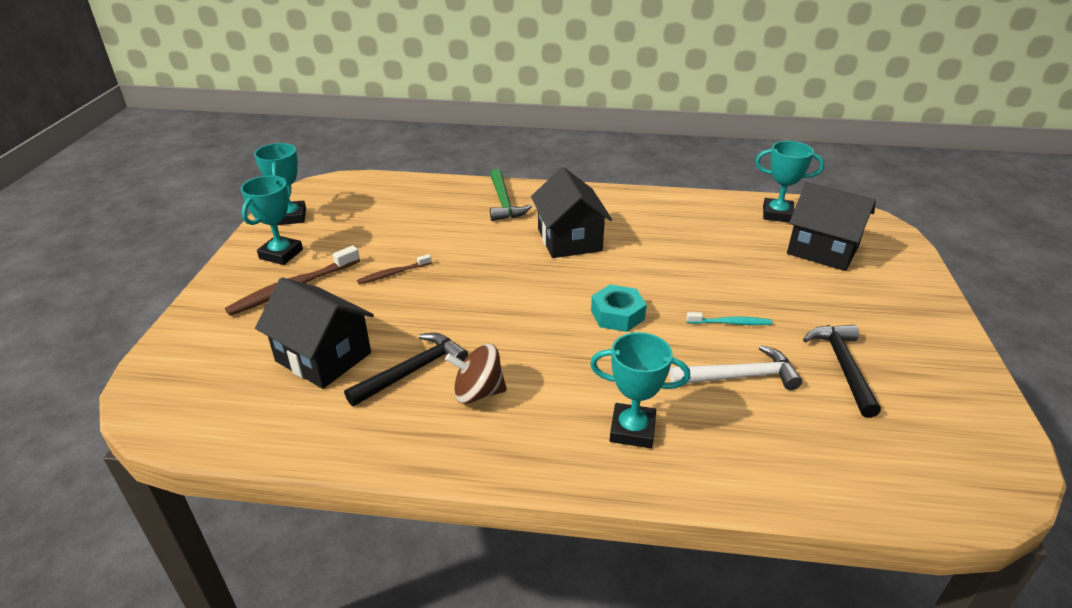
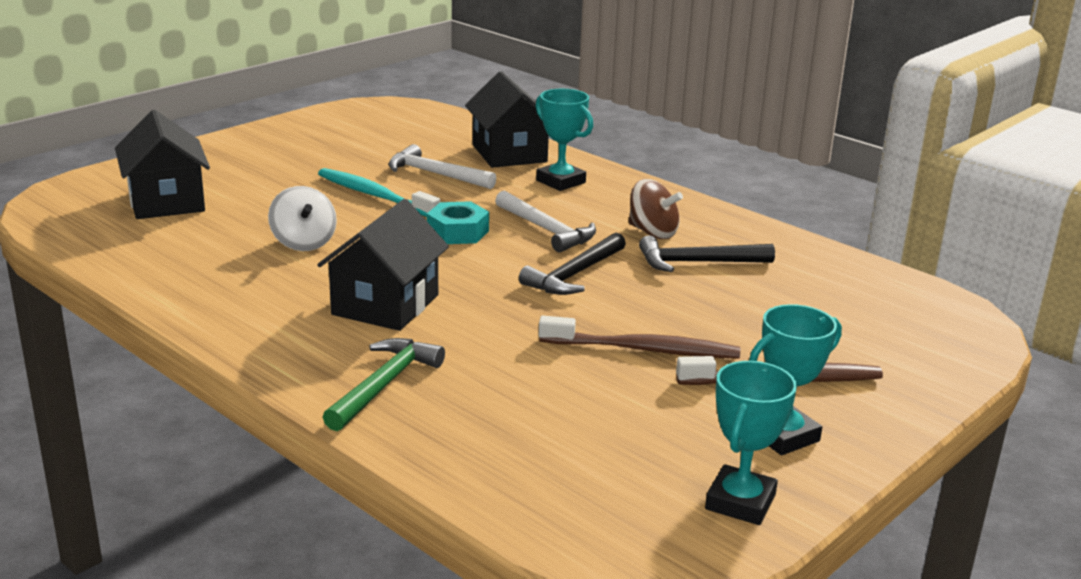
camera: 145 degrees left, 10 degrees down
black house [255,278,374,389] -> black house moved to [465,71,549,168]
brown toothbrush [357,254,432,284] -> brown toothbrush [539,316,740,359], size x1.78
turquoise toothbrush [686,312,772,325] -> turquoise toothbrush [318,168,440,217], size x1.78
turquoise trophy [755,141,824,222] -> none
black hammer [803,325,881,418] -> black hammer moved to [519,233,626,295]
none -> white spinning top [268,186,337,251]
none -> white hammer [495,190,596,252]

